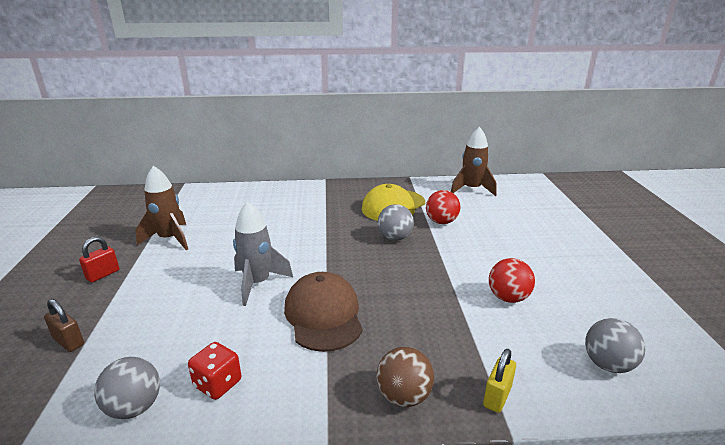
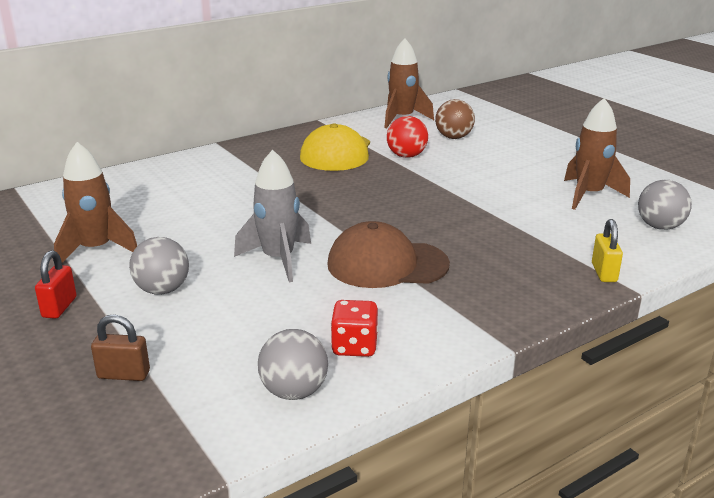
camera: 30 degrees left, 0 degrees up
brown cap [284,272,363,352] -> brown cap turned 45 degrees counterclockwise [327,221,450,288]
brown ball [377,347,434,407] -> brown ball moved to [435,99,475,139]
grey ball [378,204,414,241] -> grey ball moved to [129,237,189,295]
red ball [489,258,535,303] -> none
none -> brown rocket [564,98,630,210]

